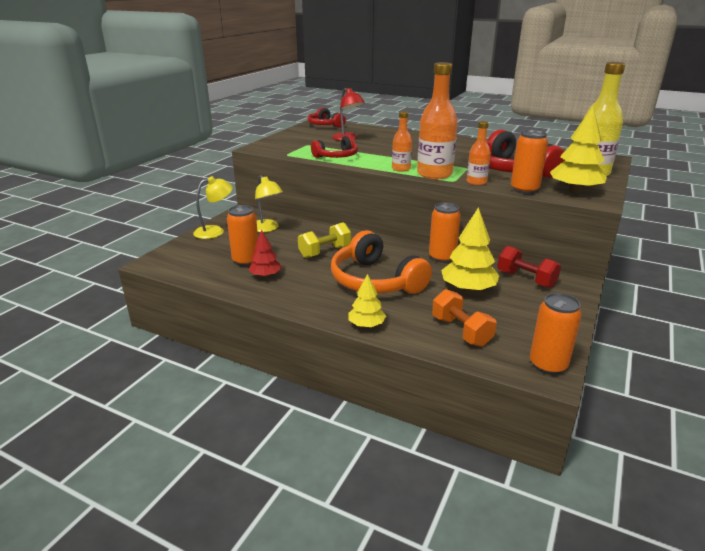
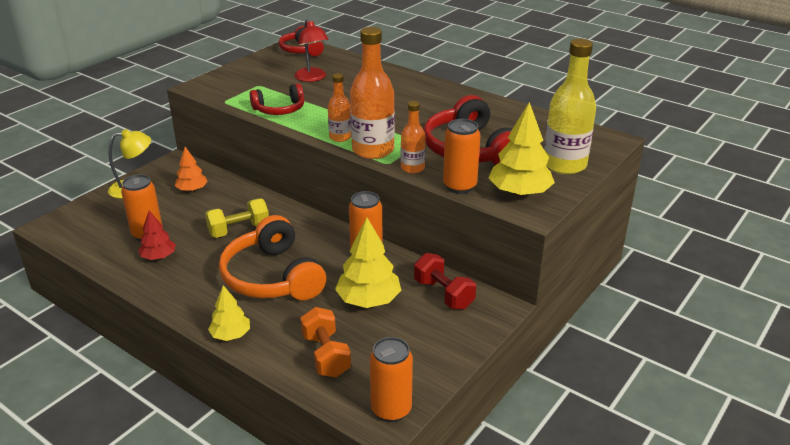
camera: 10 degrees right, 5 degrees up
yellow lamp [255,175,283,232] -> orange tree [175,147,208,192]

